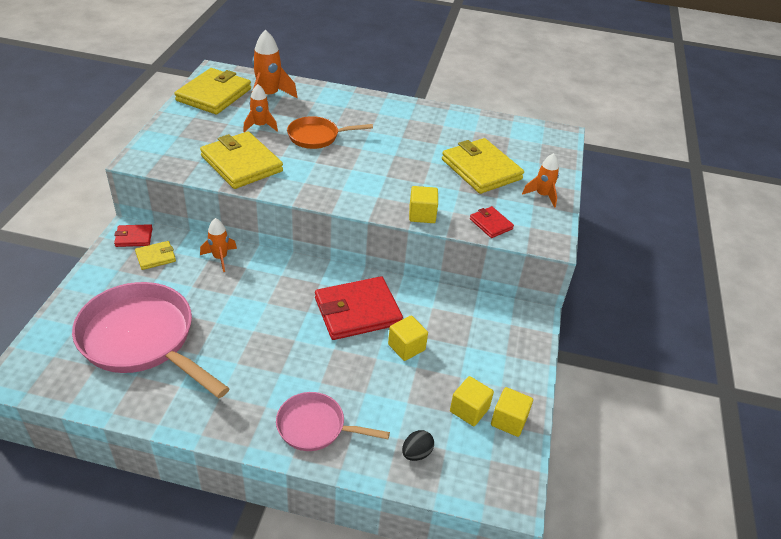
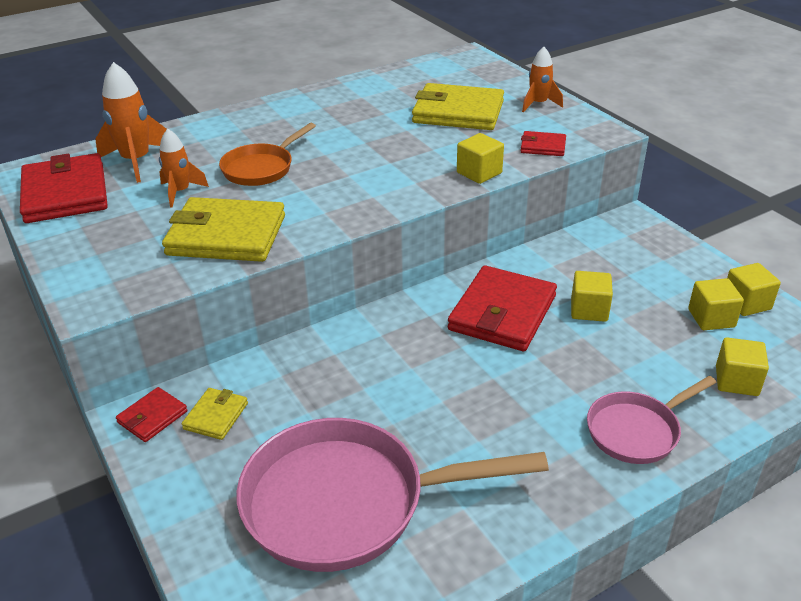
camera: 40 degrees left, 5 degrees down
yellow wallet [175,68,251,115] -> red wallet [20,153,108,223]
orange rocket [200,218,237,272] -> none
black egg [402,430,434,461] -> yellow cube [716,337,769,396]

